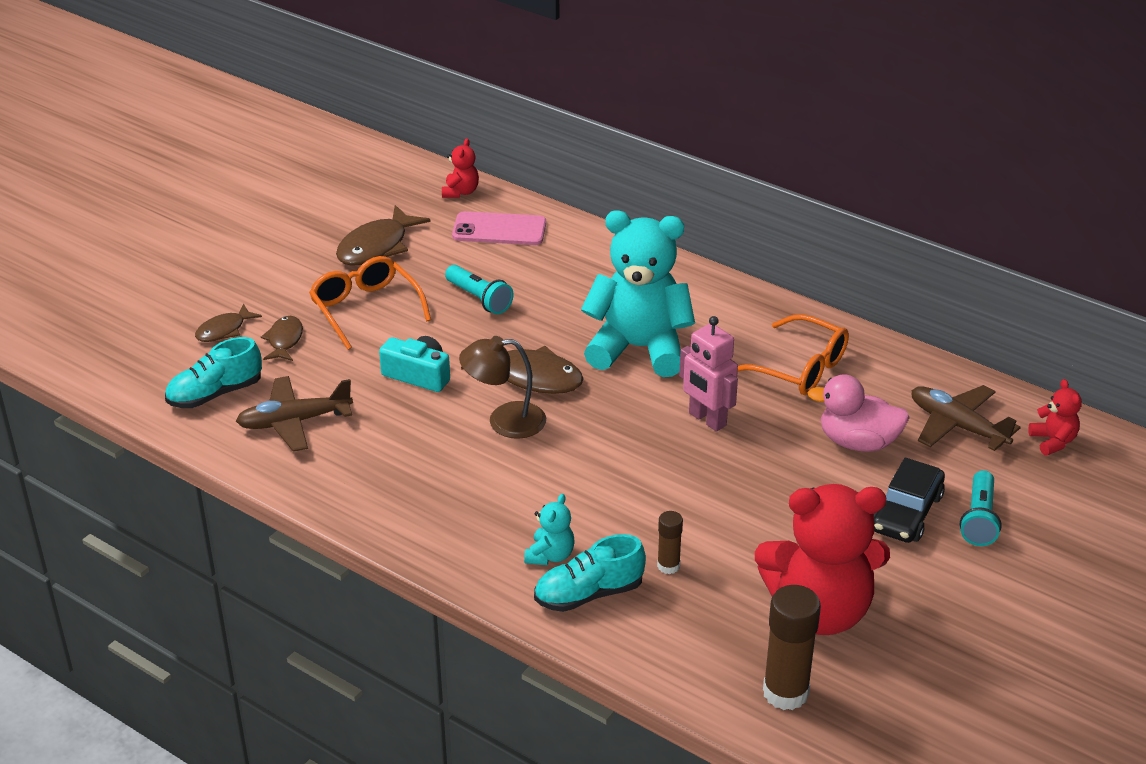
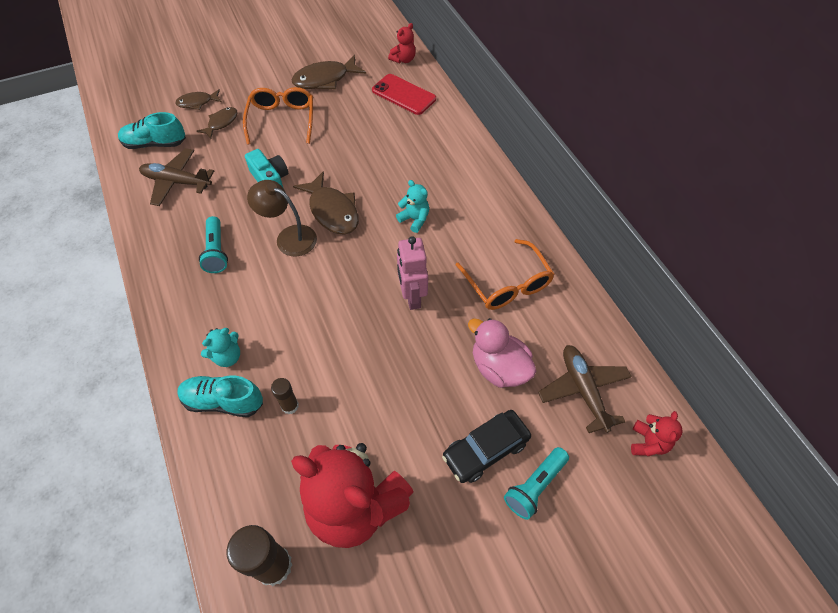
camera: 30 degrees right, 20 degrees up
turquoise flashlight [445,265,514,314] -> turquoise flashlight moved to [199,216,228,273]
pink phone [452,211,546,245] -> red phone [372,74,436,115]
turquoise teddy bear [581,211,695,377] -> turquoise teddy bear [396,180,429,233], size x0.42

